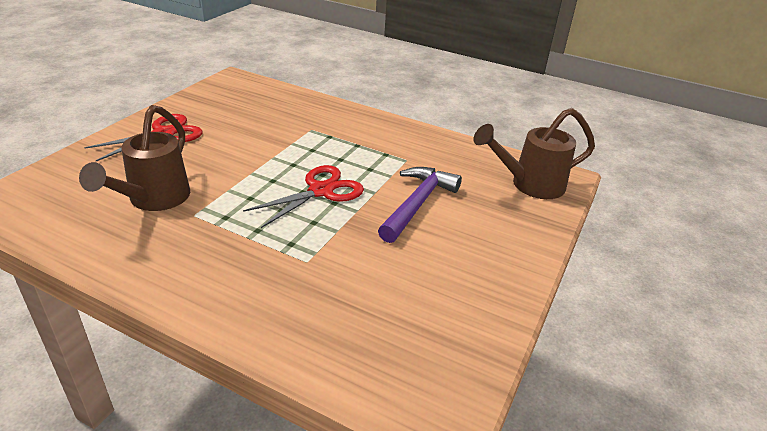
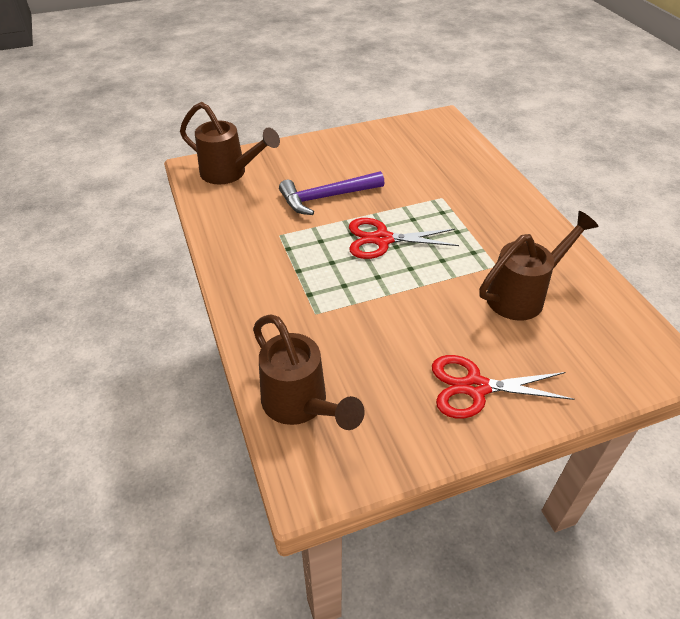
camera: 135 degrees left, 10 degrees up
none -> brown watering can [253,314,365,430]

